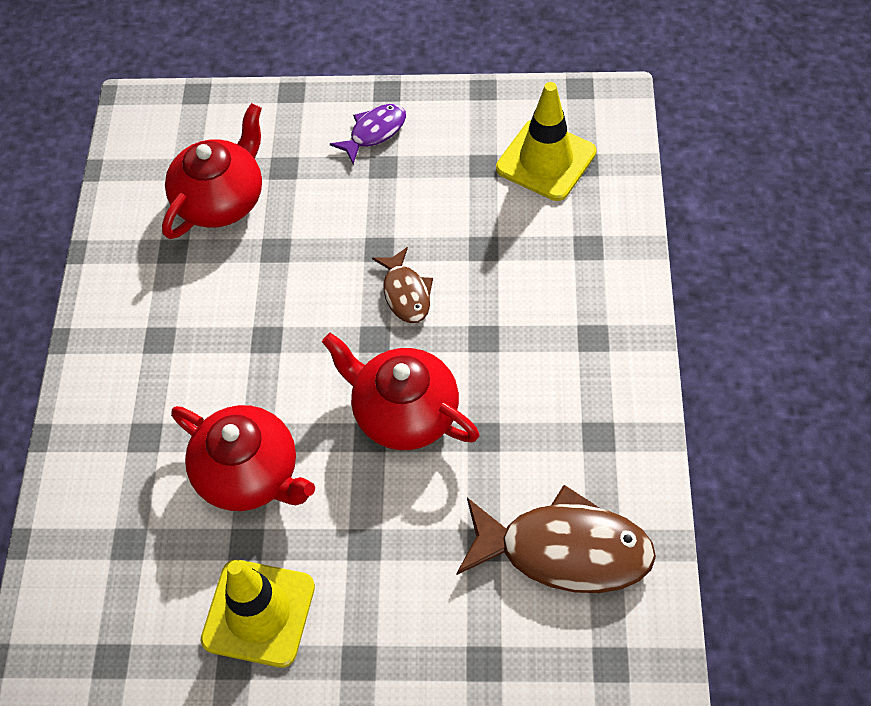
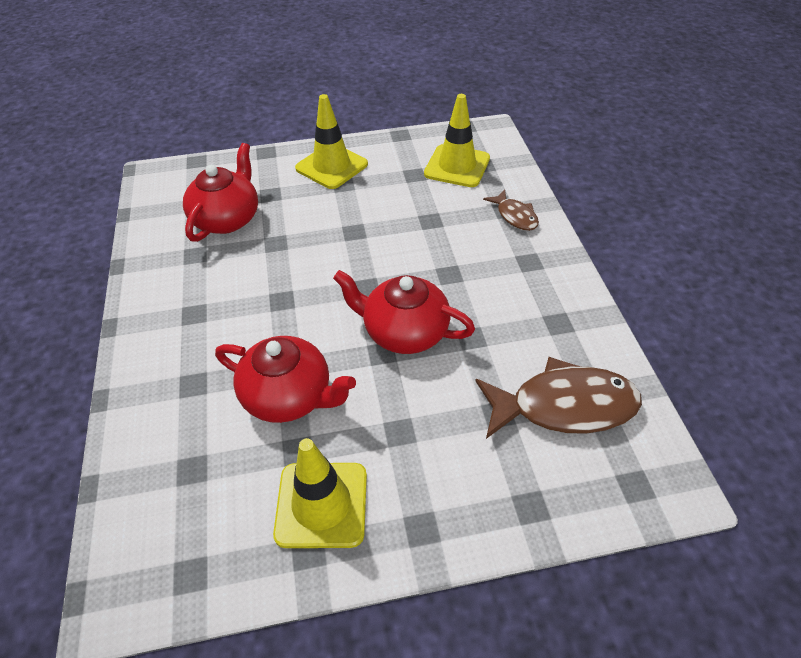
camera: 15 degrees left, 10 degrees down
purple fish [330,104,406,164] -> yellow traffic cone [295,94,368,189]
brown fish [372,247,433,323] -> brown fish moved to [483,190,539,231]

